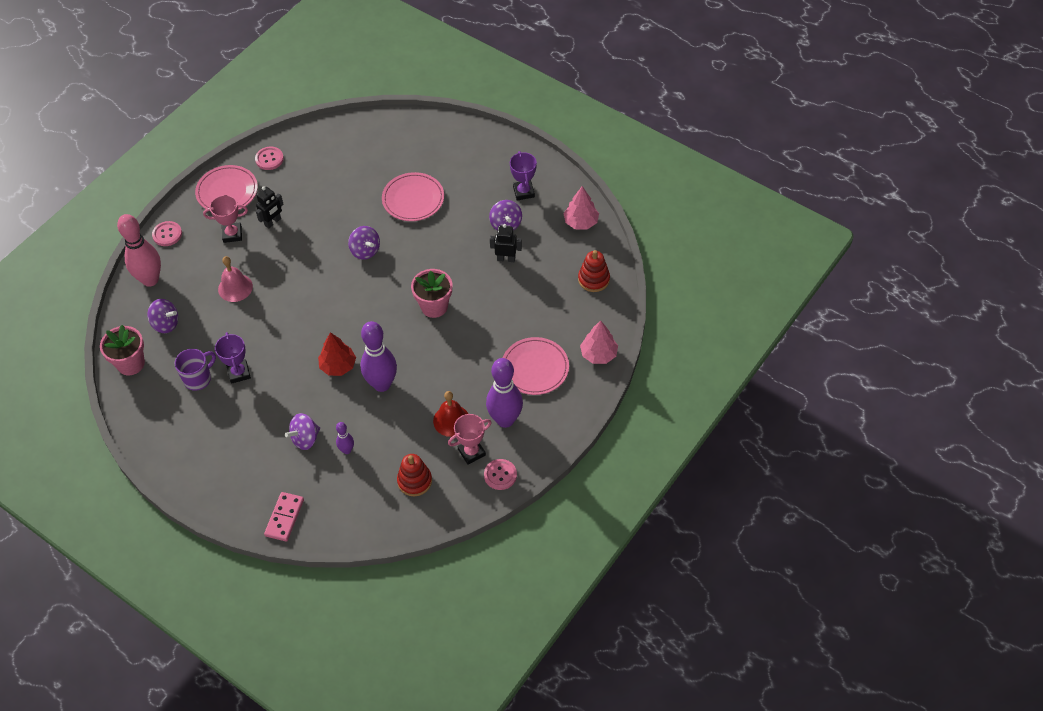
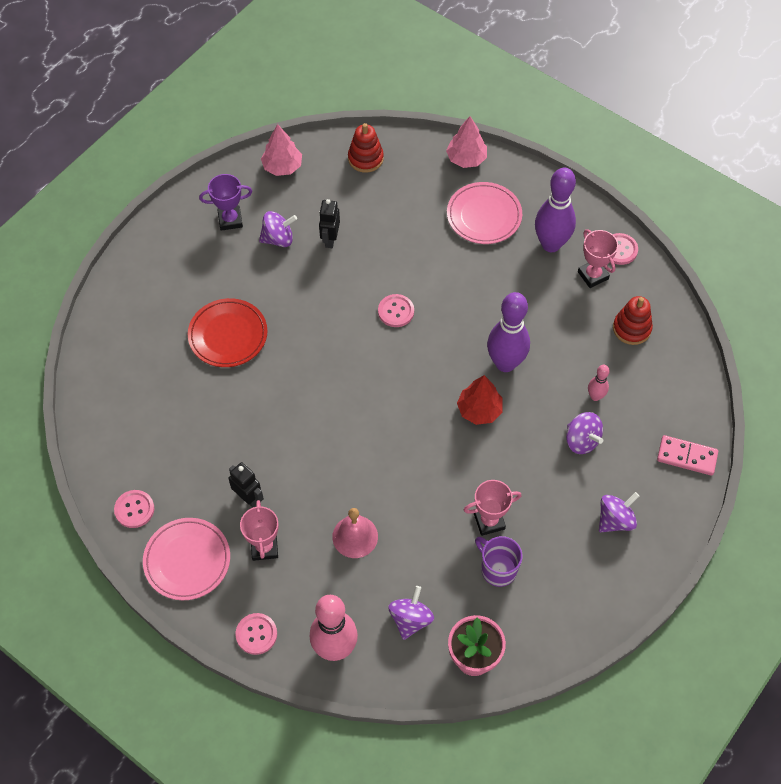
camera: 90 degrees left, 5 degrees up
purple trophy [215,332,251,384] -> pink trophy [464,480,522,536]
purple bowling pin [336,422,354,454] -> pink bowling pin [588,365,610,401]
purple spinning top [348,226,380,260] -> purple spinning top moved to [599,492,639,532]
pink plate [382,172,444,221] -> red plate [188,298,268,367]
pink flower pot [411,269,452,318] -> pink button [378,294,414,327]
red bell [433,391,468,437] -> none

